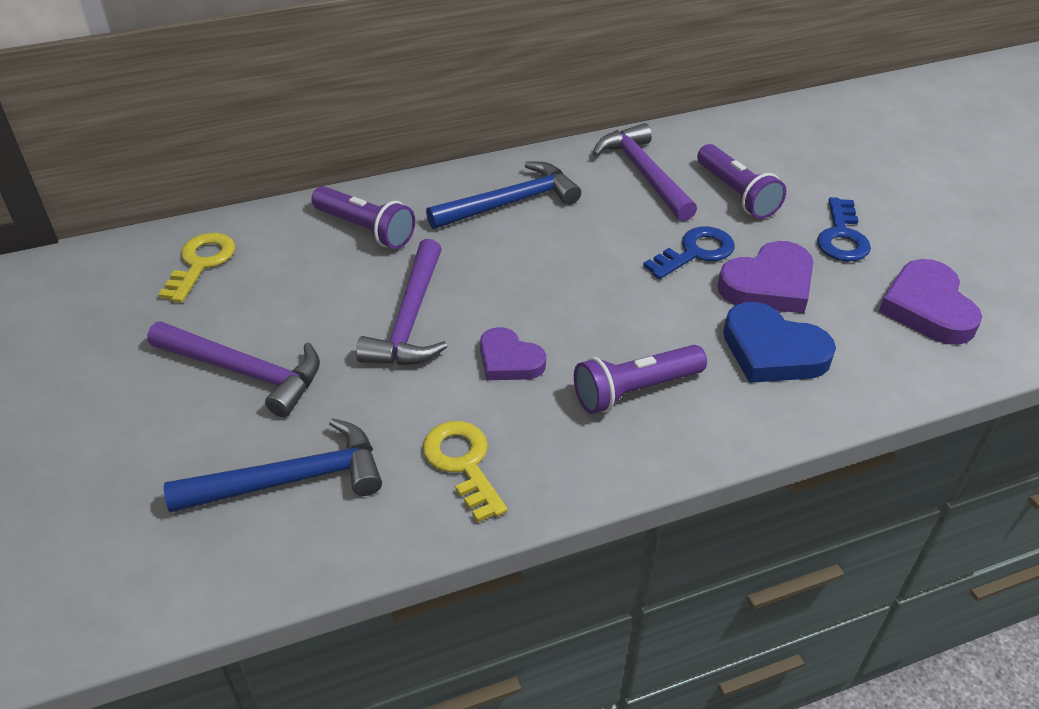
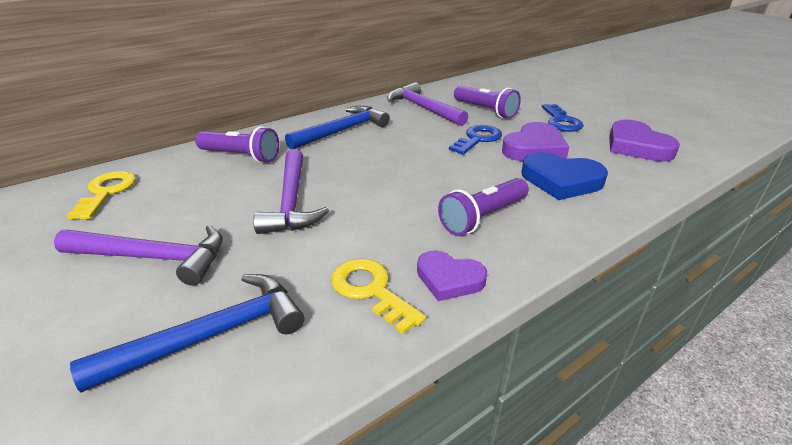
camera: 15 degrees left, 10 degrees down
purple heart [480,327,546,380] -> purple heart moved to [417,250,487,301]

